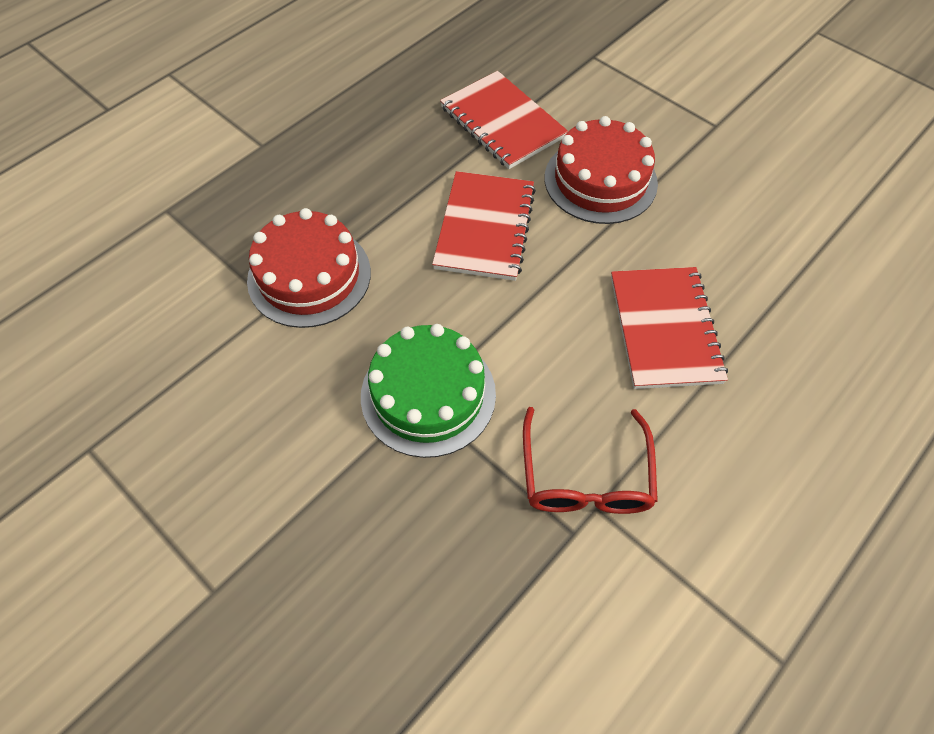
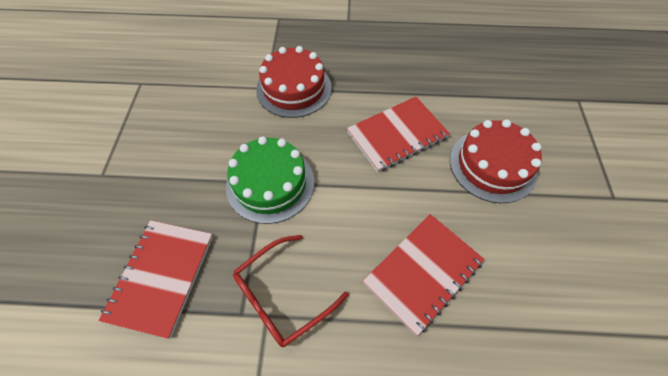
camera: 50 degrees right, 0 degrees up
red notebook [440,71,568,169] -> red notebook moved to [99,220,213,339]

